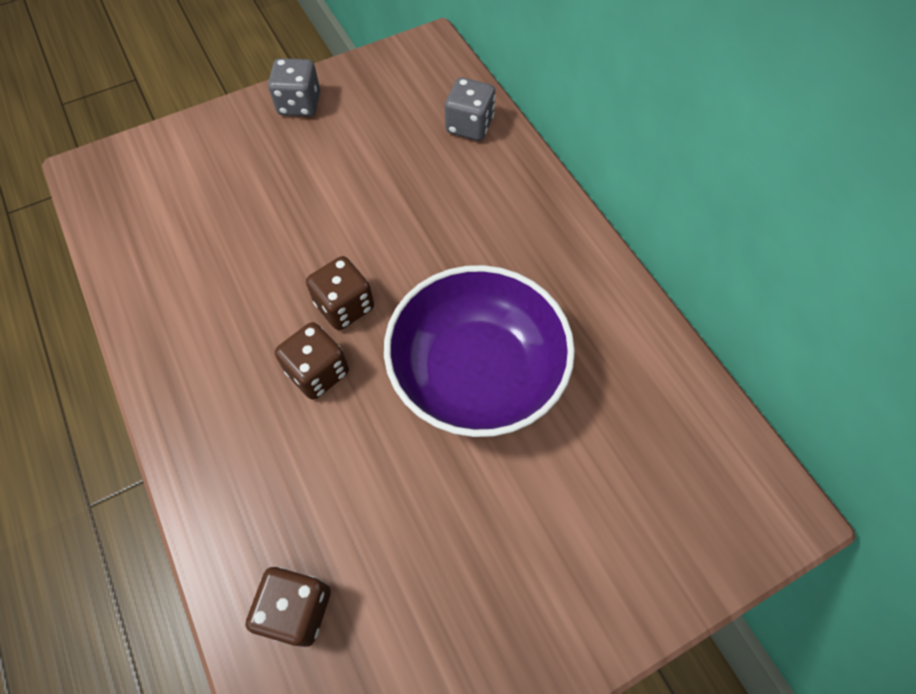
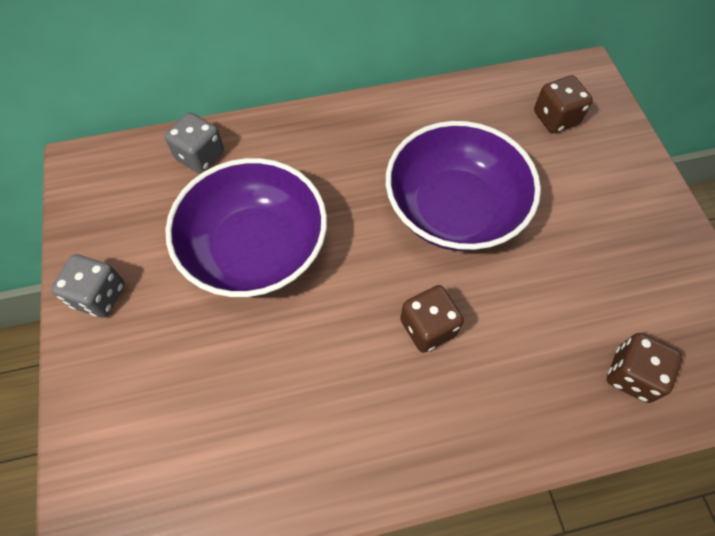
camera: 75 degrees left, 0 degrees up
brown dice [306,256,374,330] -> brown dice moved to [534,75,593,133]
none -> purple bowl [165,158,327,297]

